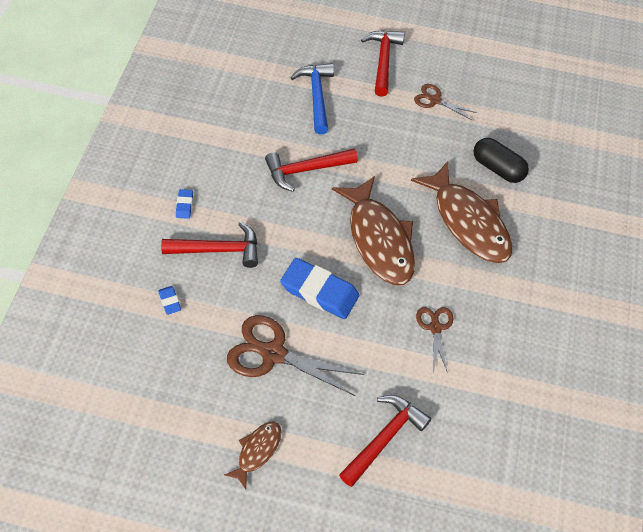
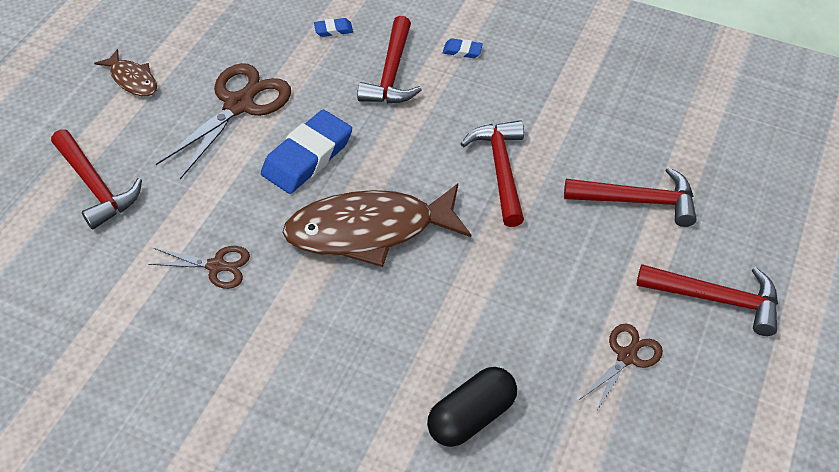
camera: 105 degrees right, 5 degrees down
blue hammer [290,63,334,134] -> red hammer [564,167,697,227]
brown fish [411,162,513,263] -> none

